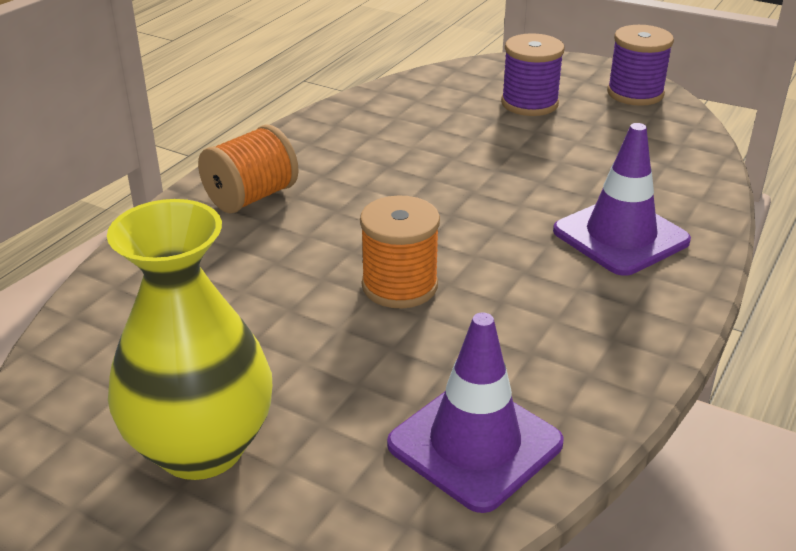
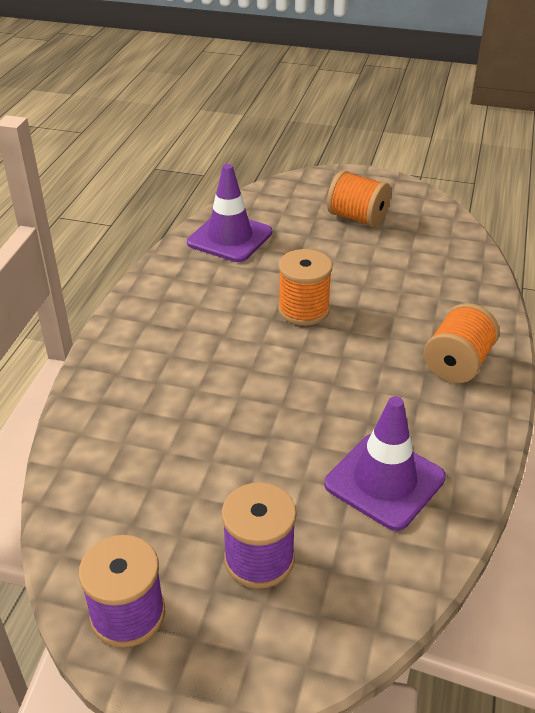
camera: 165 degrees right, 5 degrees up
yellow vase [107,199,272,480] -> orange spool [327,170,391,227]
purple traffic cone [553,123,691,276] -> purple traffic cone moved to [324,396,446,531]

